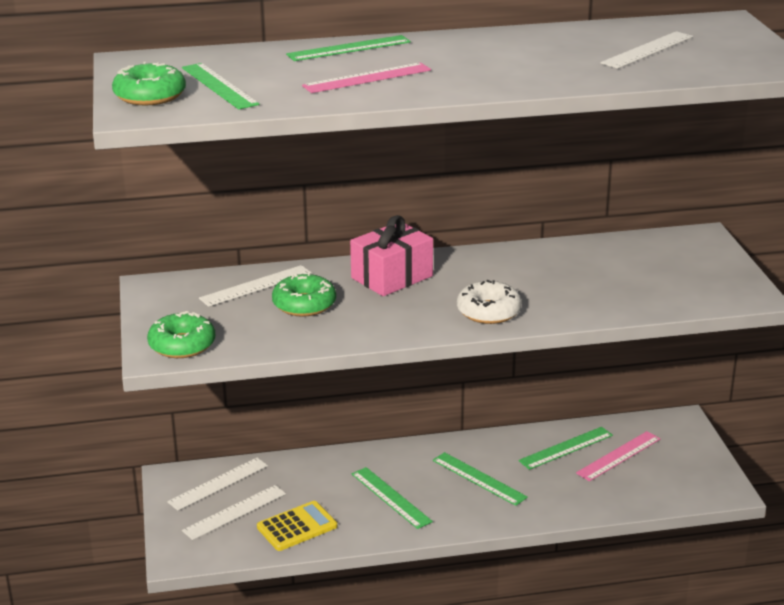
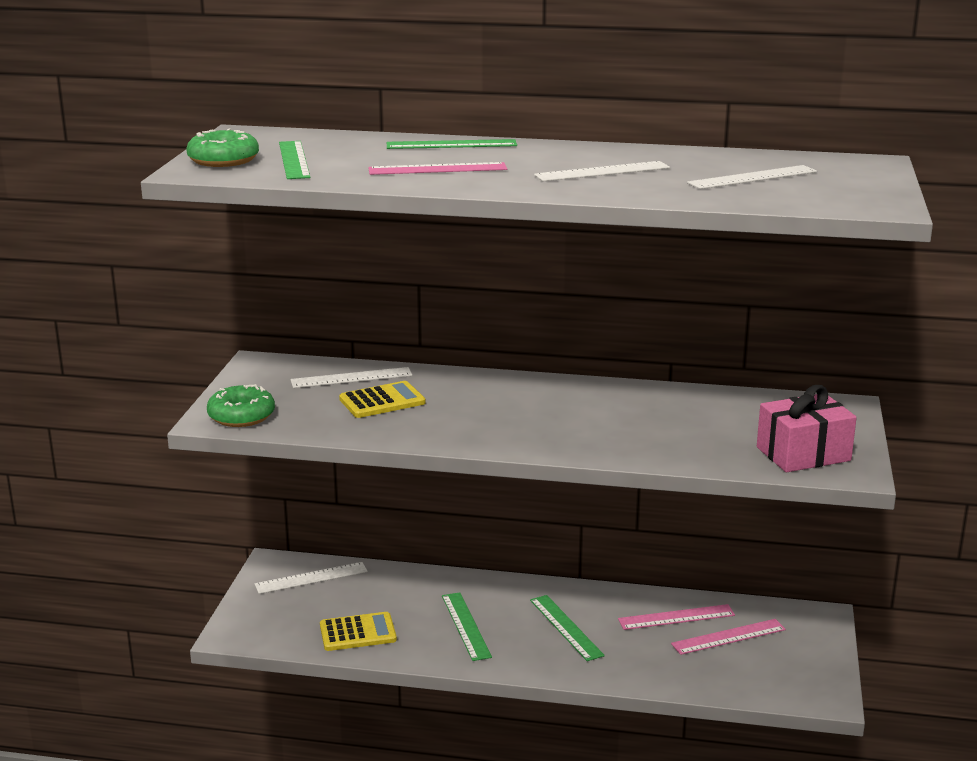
camera: 20 degrees right, 5 degrees down
white ruler [182,485,286,540] -> white ruler moved to [534,161,670,181]
green donut [272,273,336,317] -> yellow calculator [339,381,426,418]
pink gift [350,215,433,296] -> pink gift moved to [757,385,857,472]
white donut [457,280,522,324] -> none
green ruler [518,427,613,470] -> pink ruler [618,604,735,630]

